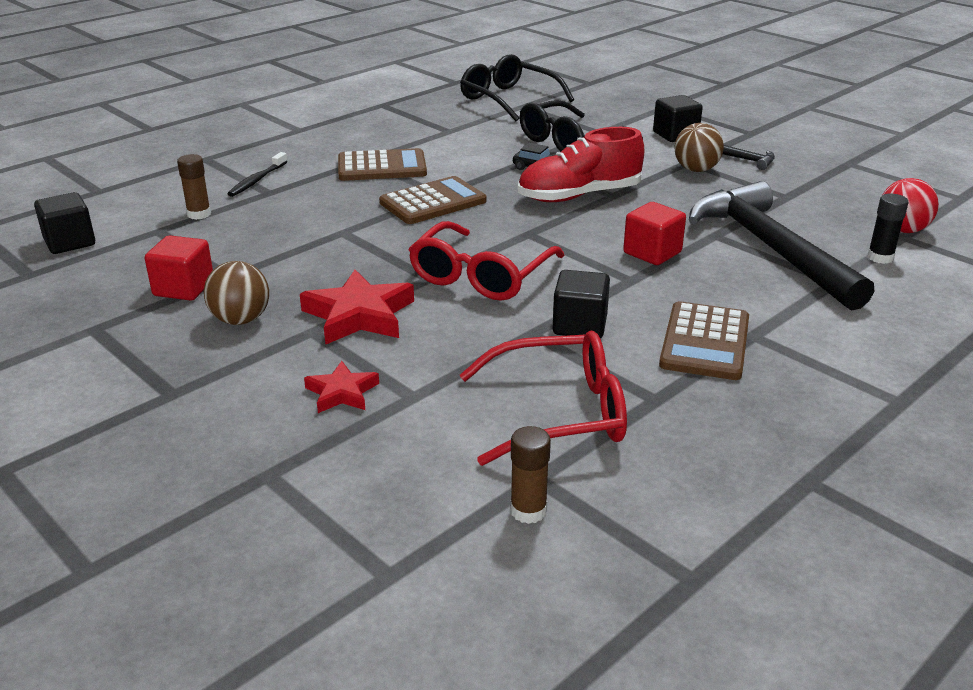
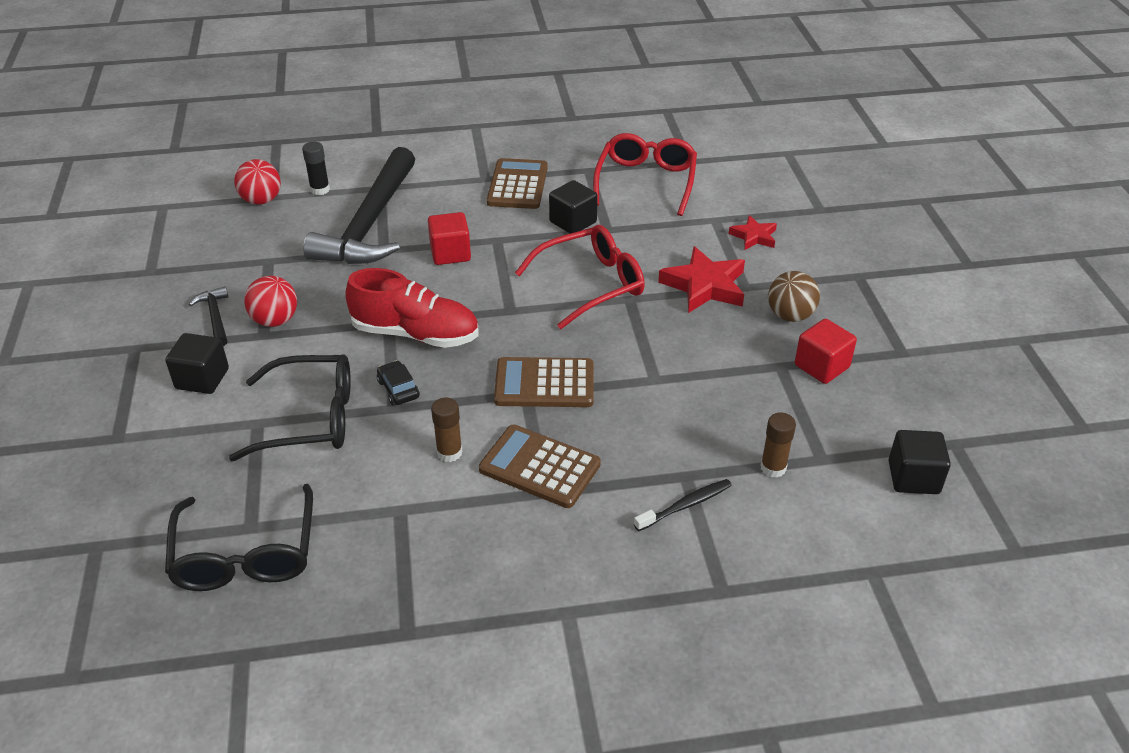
camera: 145 degrees left, 10 degrees up
red glasses [460,331,627,466] -> red glasses turned 75 degrees clockwise [593,133,697,216]
brown glue stick [510,426,551,524] -> brown glue stick moved to [431,398,462,462]
brown calculator [659,301,749,380] -> brown calculator turned 45 degrees counterclockwise [487,158,548,209]
brown ball [674,123,724,172] -> red ball [244,276,297,327]

